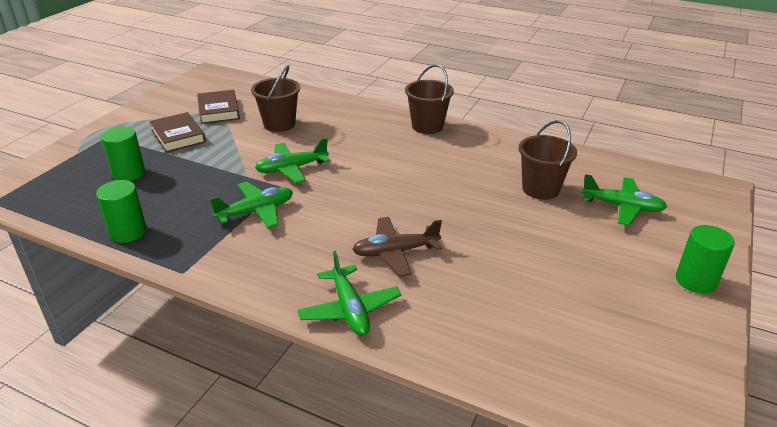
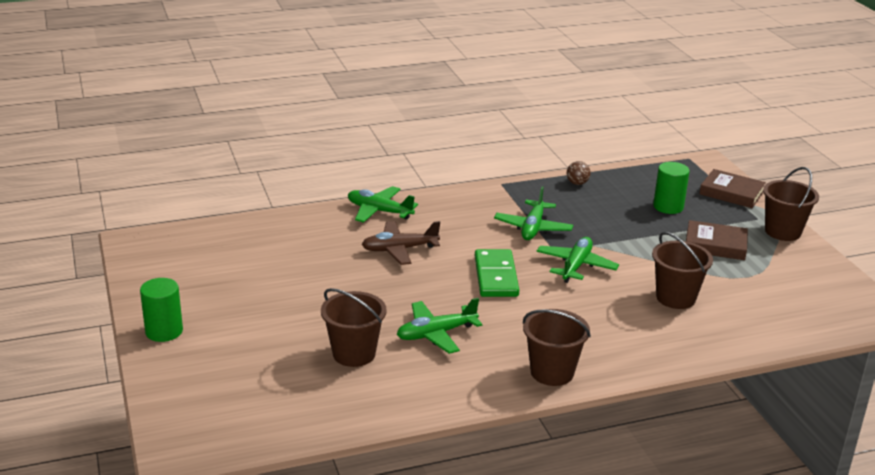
camera: 135 degrees right, 5 degrees down
green cylinder [96,180,147,243] -> brown ball [567,161,591,185]
brown book [197,90,240,124] -> brown book moved to [699,169,766,208]
brown plane [352,217,442,276] -> brown plane turned 135 degrees counterclockwise [362,221,440,265]
green plane [581,174,667,226] -> green plane moved to [397,298,483,354]
none -> green domino [475,249,519,297]
none -> brown bucket [763,167,819,241]

